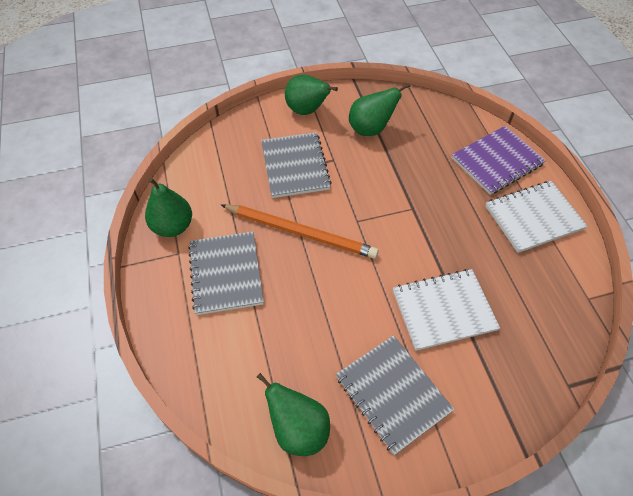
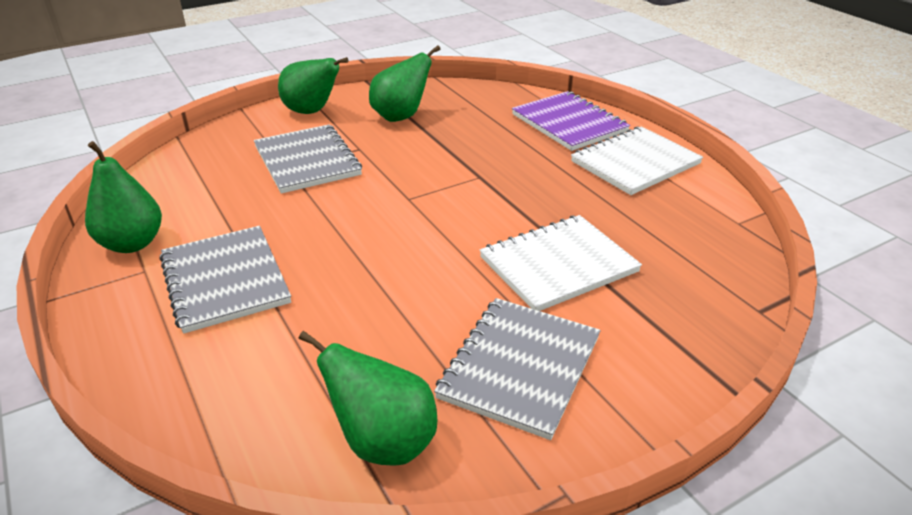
camera: 15 degrees left, 20 degrees down
orange pencil [221,204,379,259] -> none
grey notebook [336,335,455,455] -> grey notebook turned 75 degrees clockwise [434,298,600,440]
purple notebook [452,126,546,195] -> purple notebook turned 75 degrees counterclockwise [512,91,630,151]

